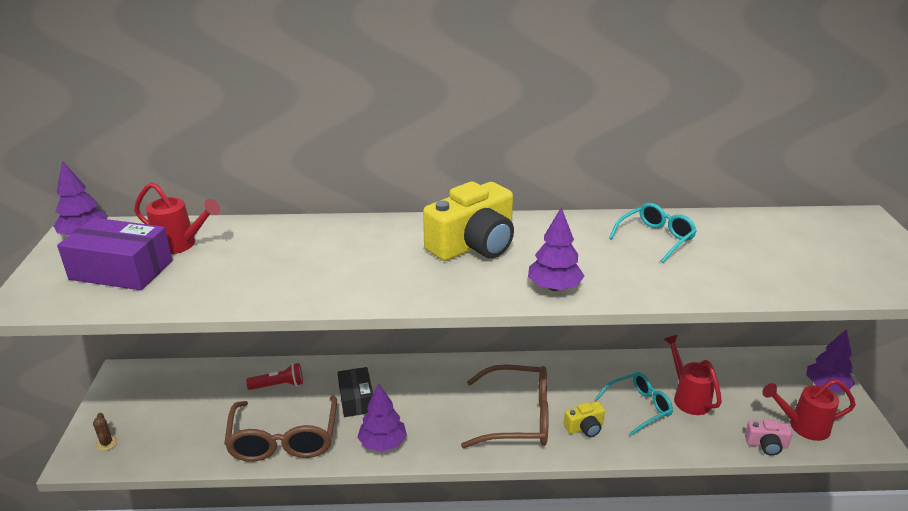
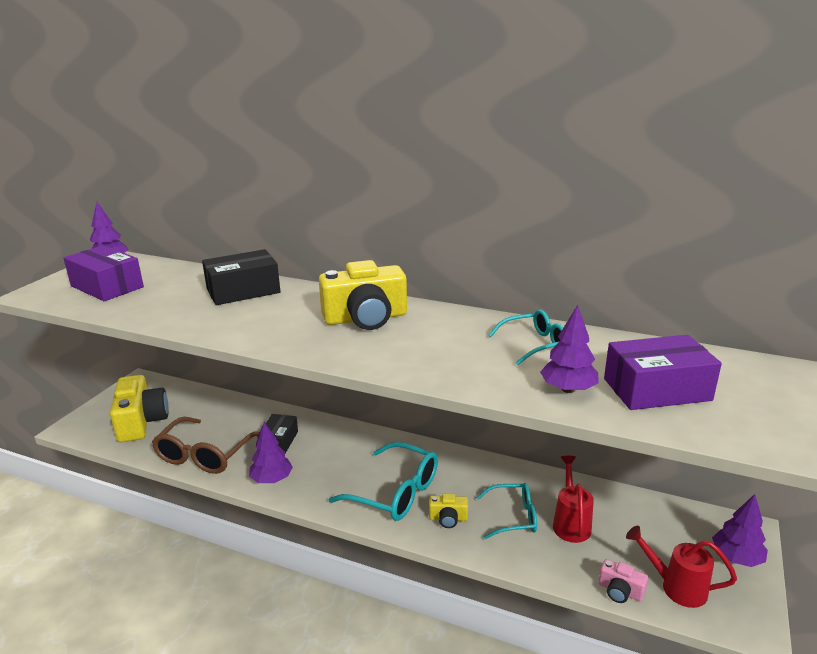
camera: 25 degrees right, 5 degrees down
brown cactus [93,413,118,451] -> none
red watering can [134,182,220,254] -> none
red flashlight [246,363,303,390] -> none
brown glasses [461,364,549,448] -> turquoise glasses [328,442,438,521]
purple tree [528,207,584,291] -> purple tree moved to [540,305,599,393]
none -> yellow camera [110,375,168,442]
none -> black box [202,249,281,305]
none -> purple box [604,335,722,410]

